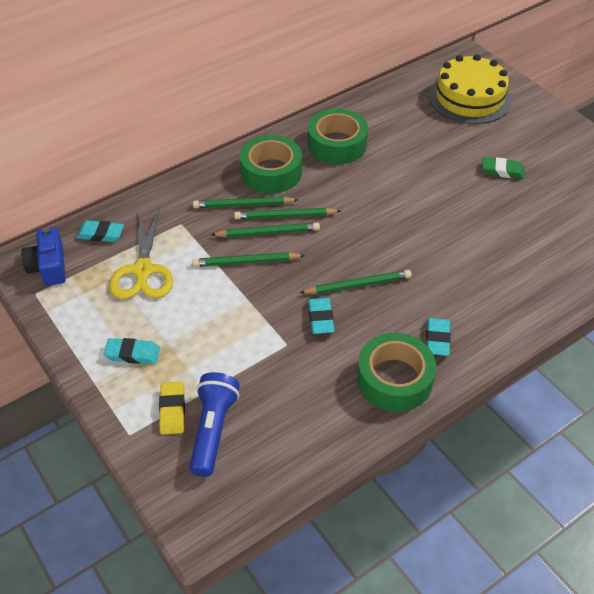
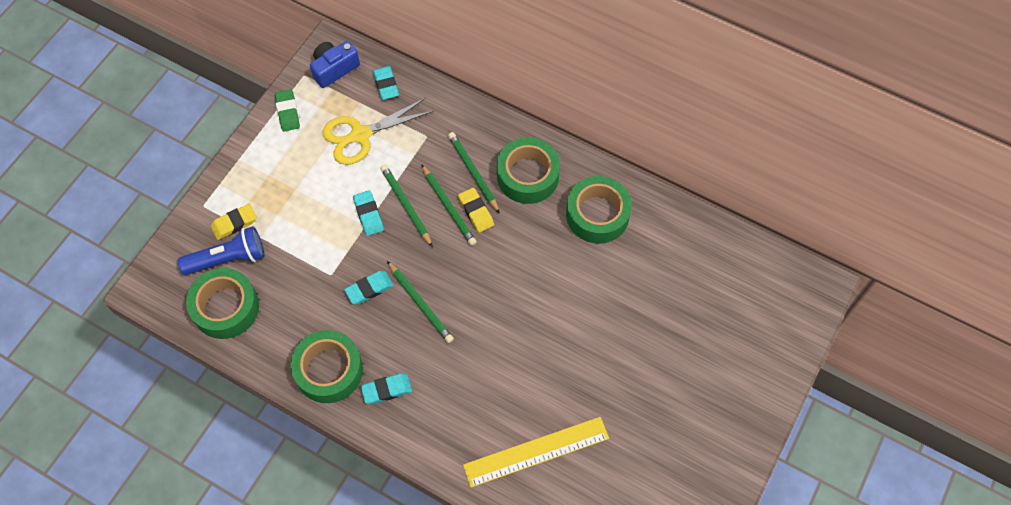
camera: 65 degrees right, 15 degrees up
turquoise eraser [104,338,160,364] -> turquoise eraser moved to [353,190,384,236]
green pencil [234,208,341,219] -> yellow eraser [458,188,494,233]
yellow cake [429,54,511,124] -> none
green eraser [482,157,525,179] -> green eraser moved to [275,89,300,132]
none -> green tape [186,268,259,339]
none -> yellow ruler [463,417,609,488]

